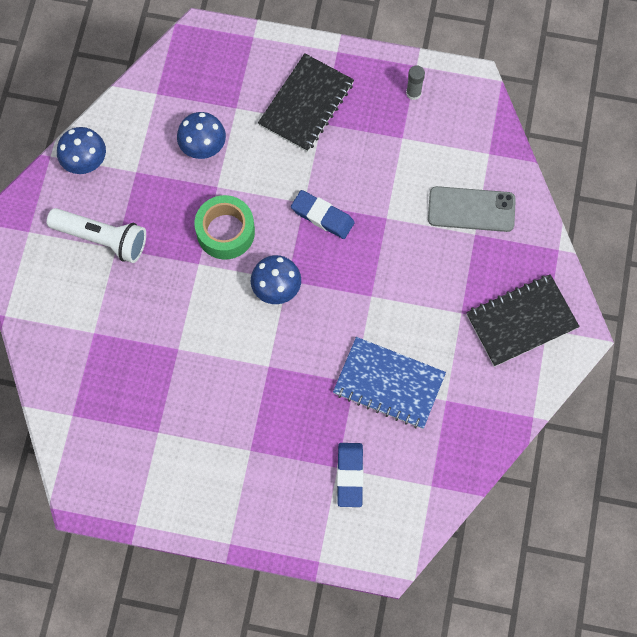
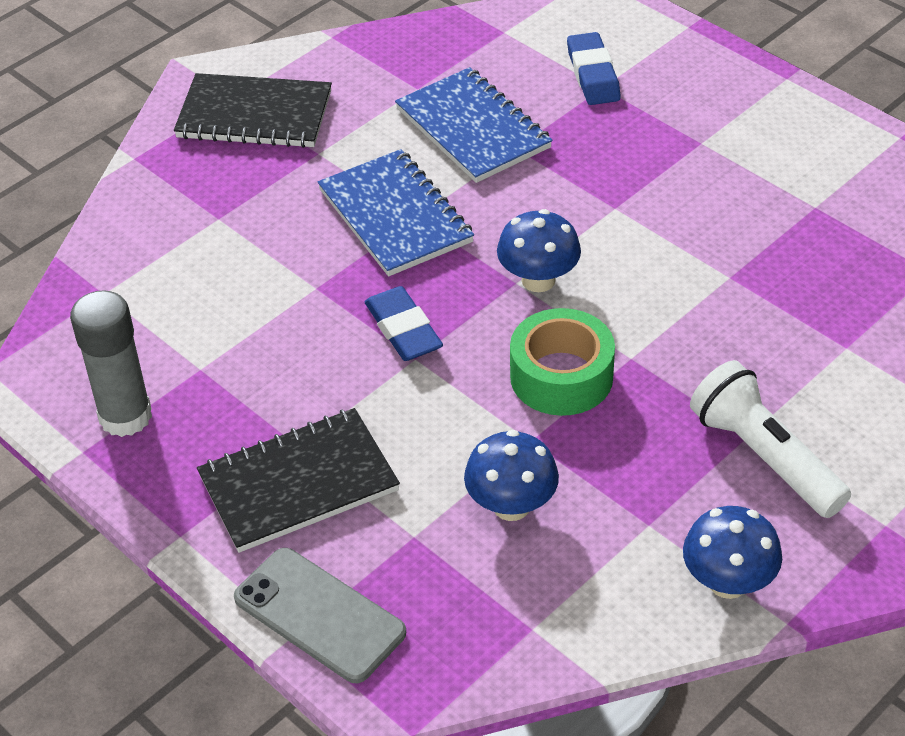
camera: 145 degrees left, 25 degrees down
blue eraser [337,443,363,507] -> blue eraser turned 45 degrees counterclockwise [567,32,621,105]
grey glue stick [406,65,425,100] -> grey glue stick [70,290,152,437], size x1.88
grey phone [428,186,516,232] -> grey phone moved to [234,548,406,683]
none -> blue notebook [318,149,474,277]

